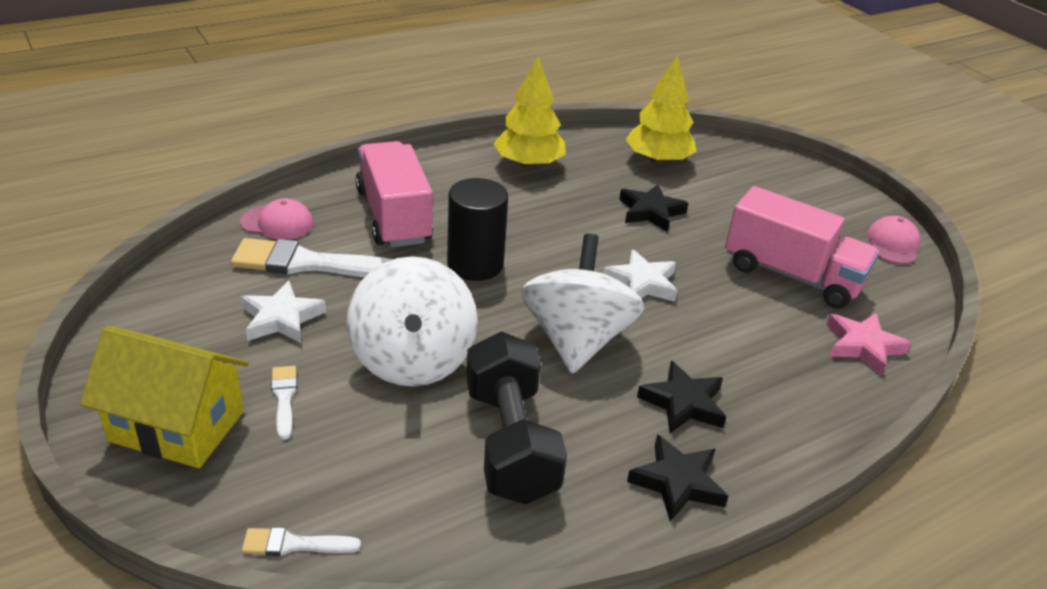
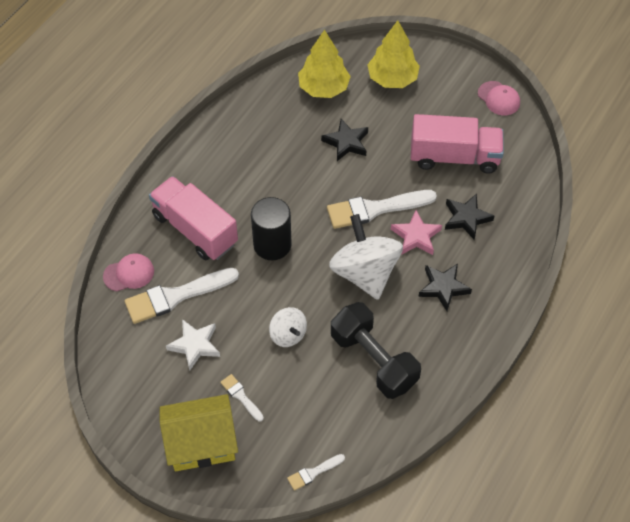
camera: 25 degrees left, 20 degrees up
white spinning top [347,256,478,387] -> white spinning top [269,307,307,347], size x0.53
yellow tree [493,57,566,168] -> yellow tree moved to [367,20,420,88]
white star [603,249,677,302] -> white brush [327,190,437,229]
black star [627,434,728,522] -> black star moved to [445,194,494,240]
pink star [826,313,911,375] -> pink star moved to [391,210,442,255]
pink cap [867,216,920,264] -> pink cap turned 150 degrees clockwise [478,81,520,115]

